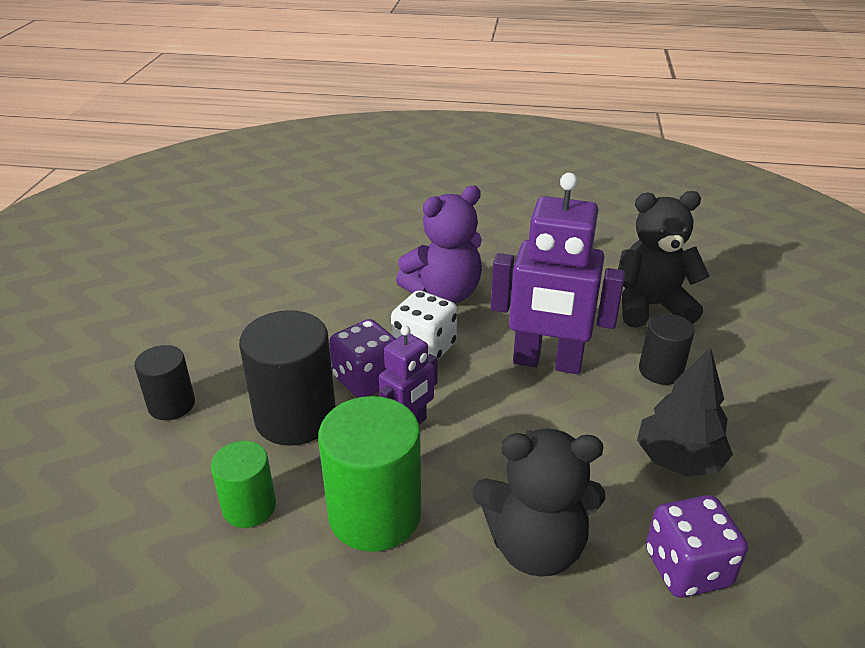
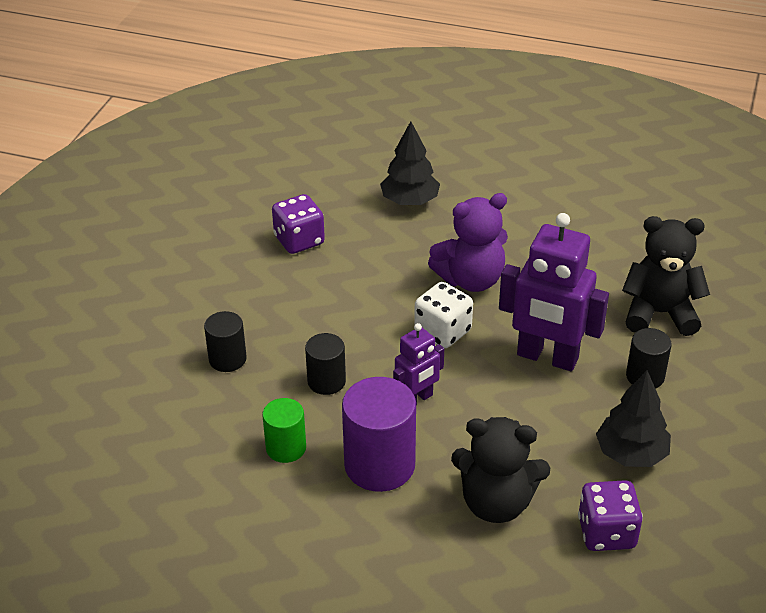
camera: 10 degrees right, 5 degrees up
black cylinder [239,310,336,446] -> black cylinder [305,333,346,395], size x0.58
green cylinder [318,396,421,552] -> purple cylinder [342,377,416,492]
purple dice [329,319,396,398] -> purple dice moved to [272,194,325,254]
none -> black tree [380,121,440,205]

